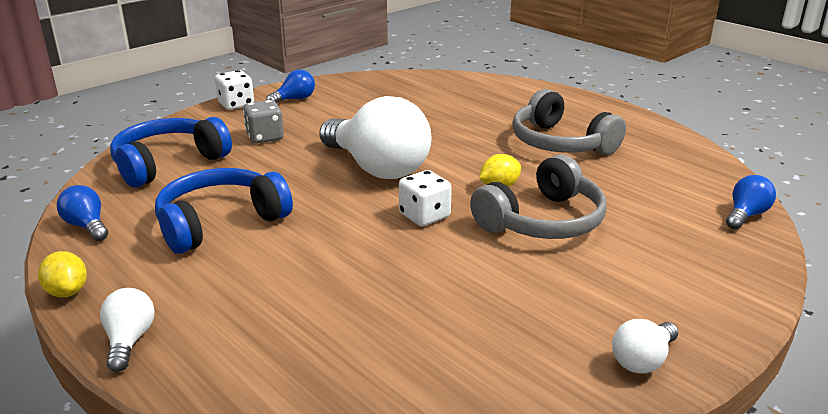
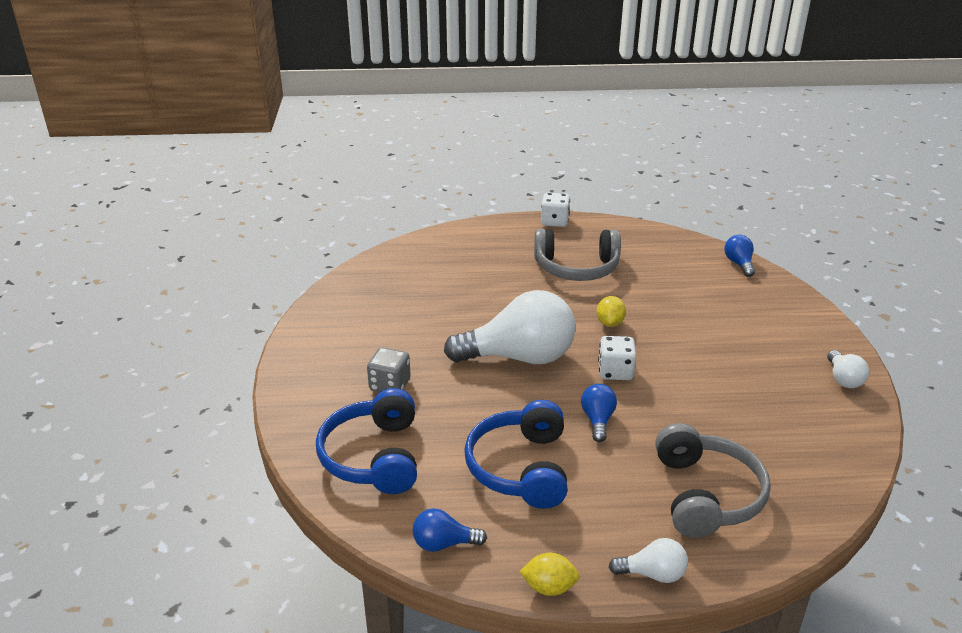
camera: 50 degrees left, 5 degrees up
white light bulb [100,288,155,372] -> white light bulb turned 150 degrees clockwise [609,538,688,583]
white dice [215,70,254,110] -> white dice moved to [541,192,570,227]
blue light bulb [266,69,315,103] -> blue light bulb moved to [581,384,617,442]
grey headphones [470,154,606,239] -> grey headphones moved to [655,423,771,538]

